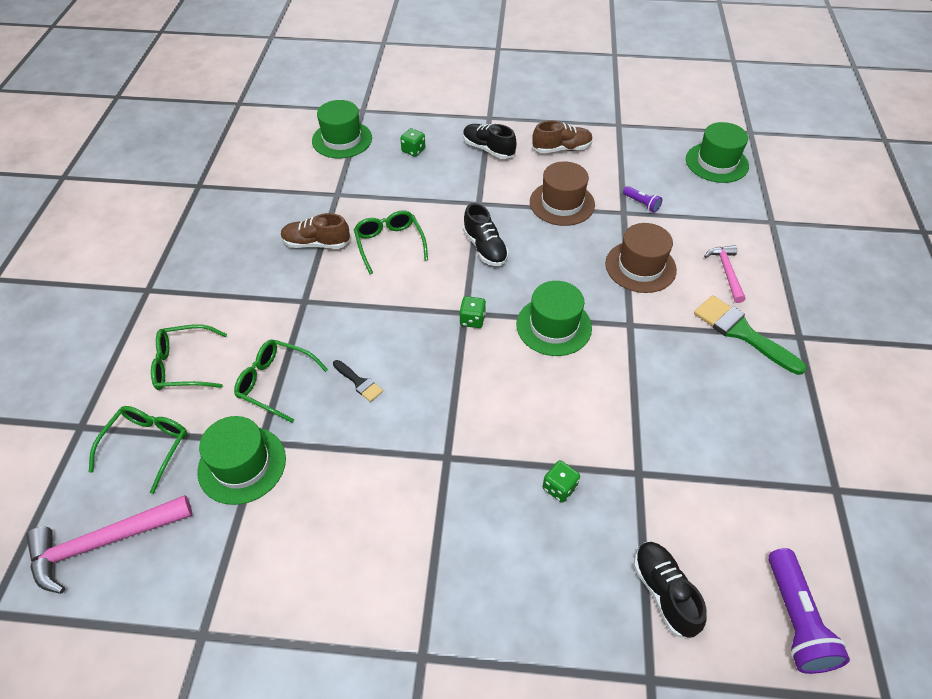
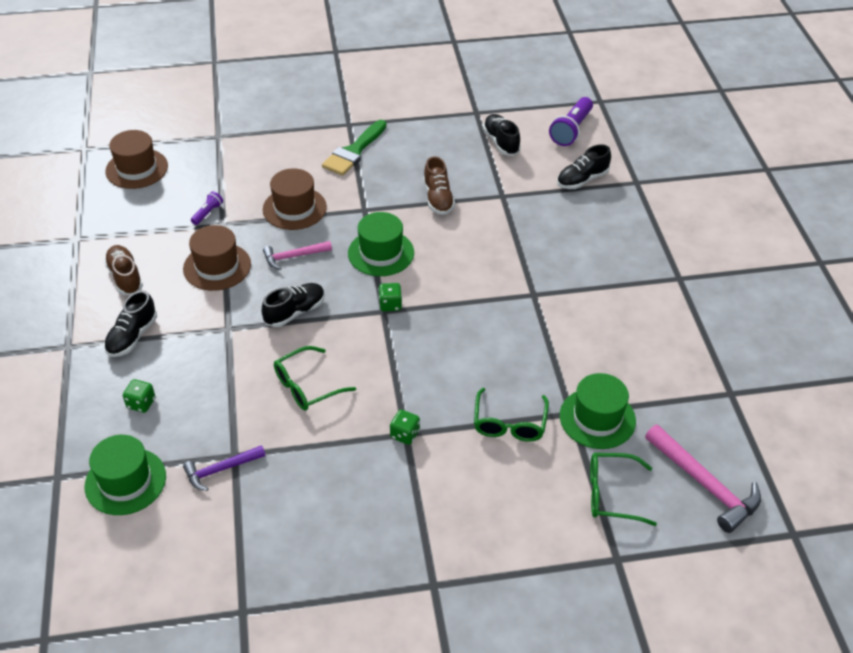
camera: 105 degrees left, 5 degrees down
green glasses [151,324,227,390] -> none
brown shoe [281,213,350,249] -> brown shoe moved to [423,156,455,215]
black brush [333,360,383,402] -> none
green dice [543,460,580,503] -> green dice moved to [390,410,420,445]
green hat [686,122,749,183] -> brown hat [105,130,168,189]
pink hammer [704,245,745,303] -> pink hammer moved to [263,241,332,270]
purple flashlight [768,548,850,674] -> purple flashlight turned 135 degrees clockwise [549,97,593,146]
none -> purple hammer [183,445,266,491]
none -> black shoe [483,114,521,156]

